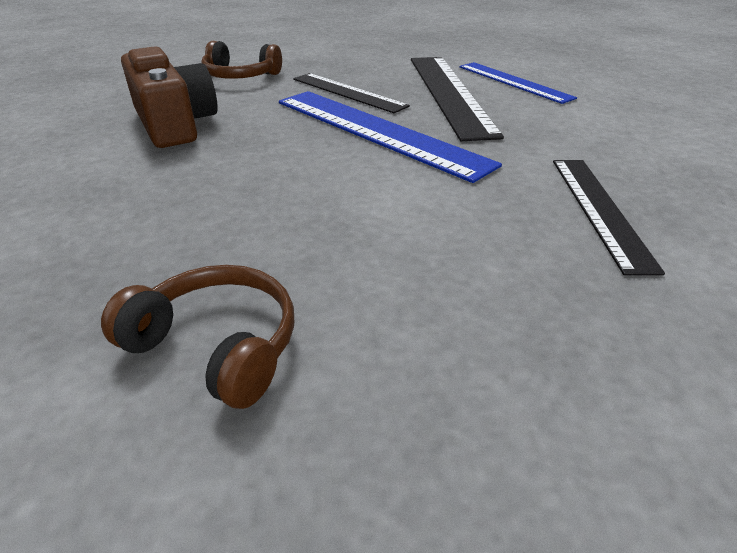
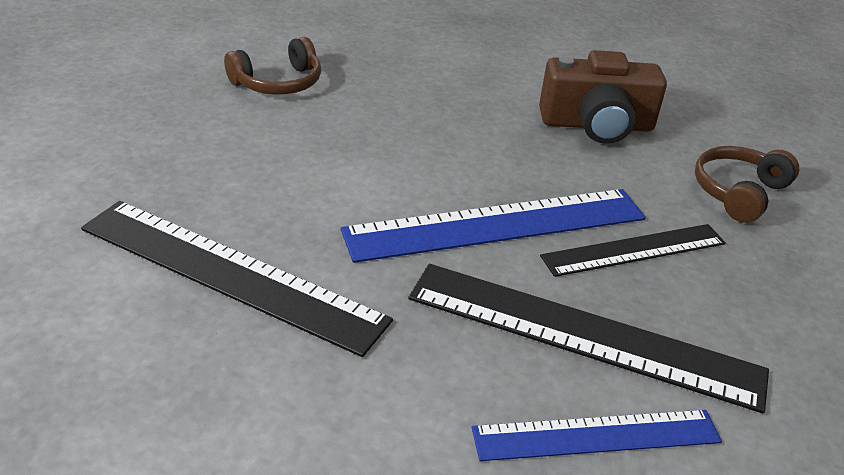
camera: 115 degrees right, 0 degrees up
black ruler [553,160,665,275] -> black ruler [81,201,393,357], size x1.61

